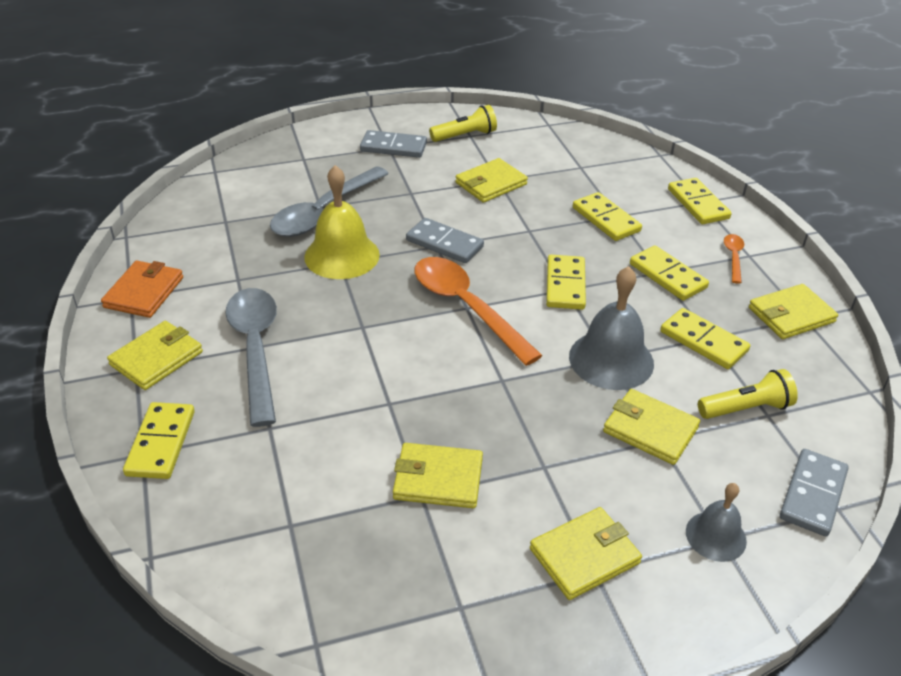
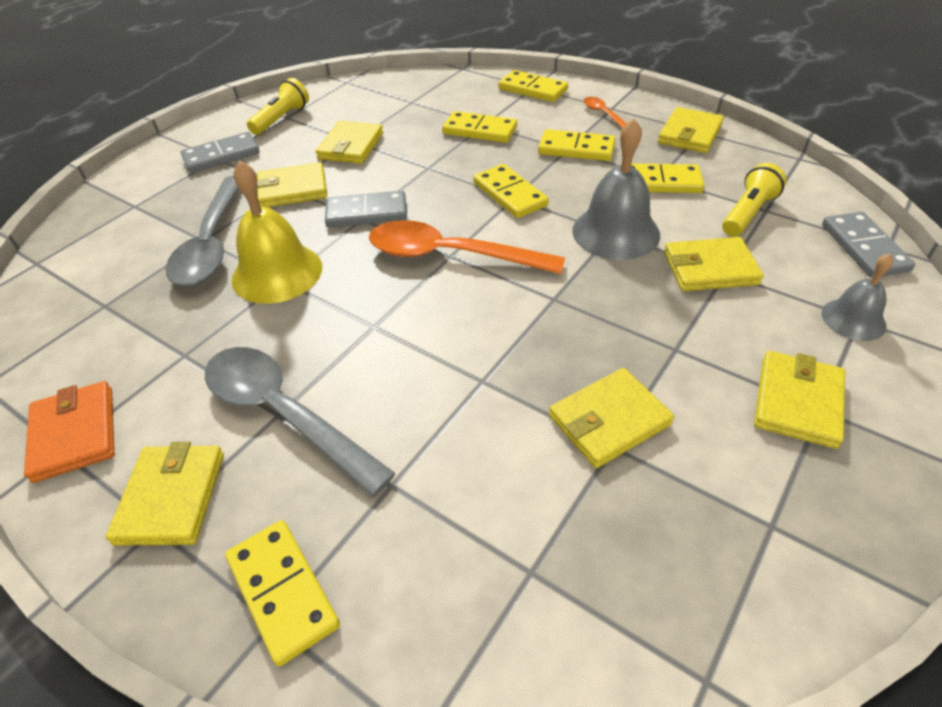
camera: 35 degrees left, 5 degrees up
none -> yellow wallet [257,162,327,207]

